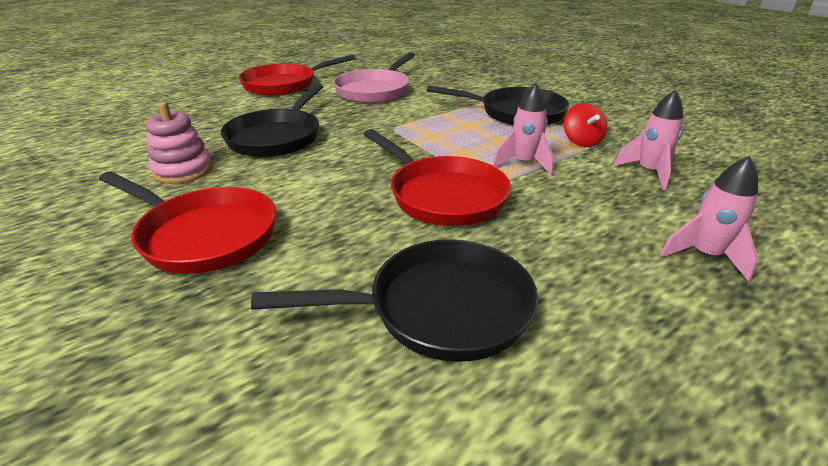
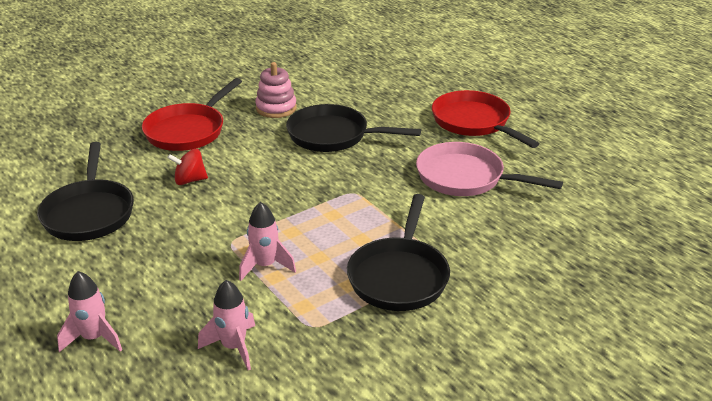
camera: 90 degrees right, 0 degrees up
red pan [364,129,511,226] -> none
red spinning top [564,103,607,147] -> red spinning top moved to [167,149,208,185]

